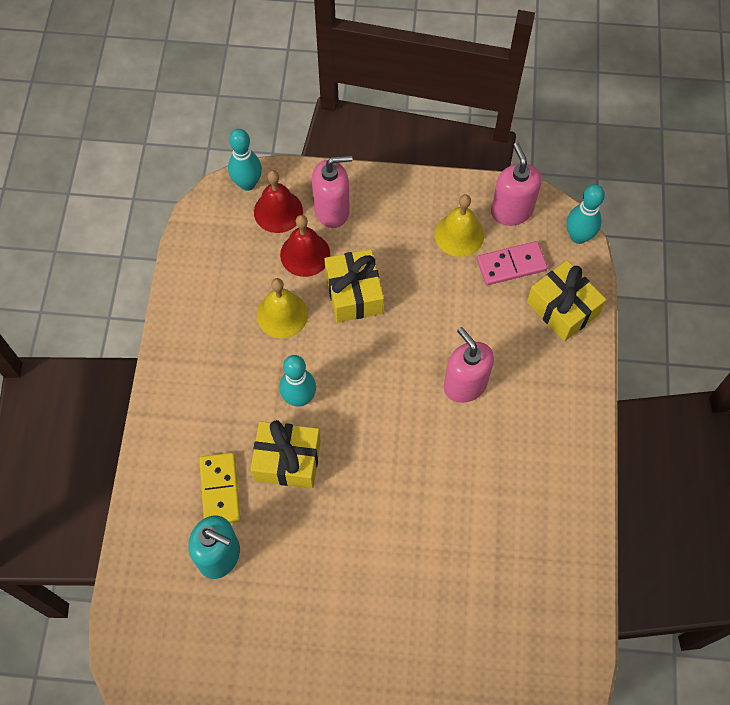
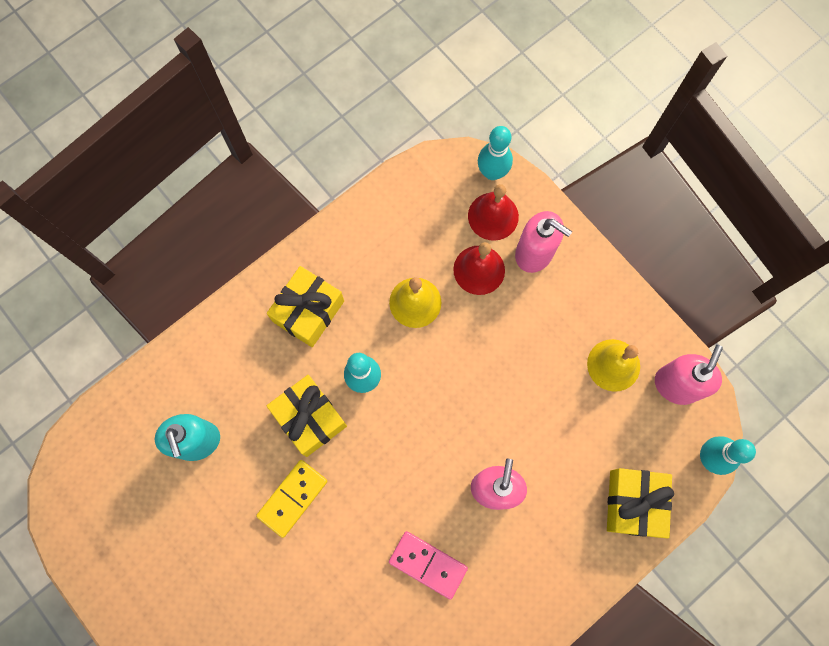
camera: 45 degrees right, 10 degrees up
yellow domino [199,453,240,523] -> yellow domino moved to [256,460,328,538]
yellow gift [325,249,384,322] -> yellow gift moved to [267,266,344,347]
pink domino [477,241,548,285] -> pink domino moved to [389,531,468,600]

